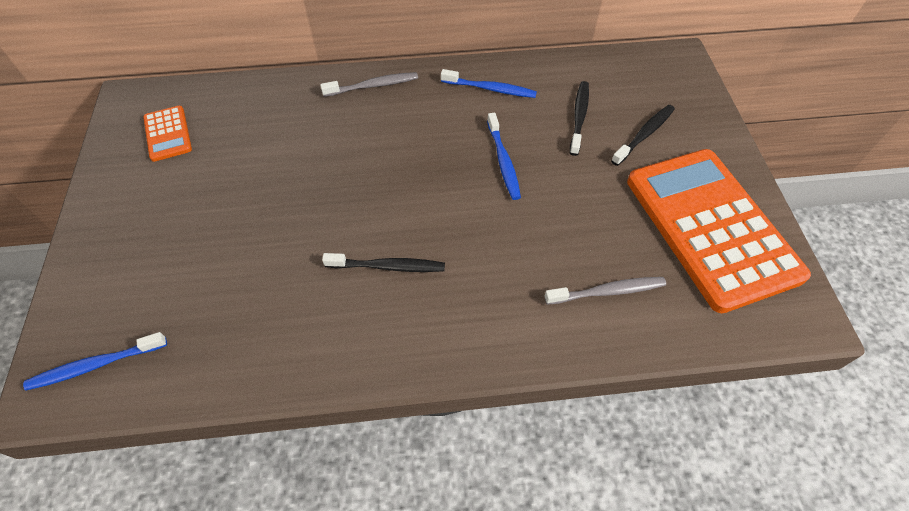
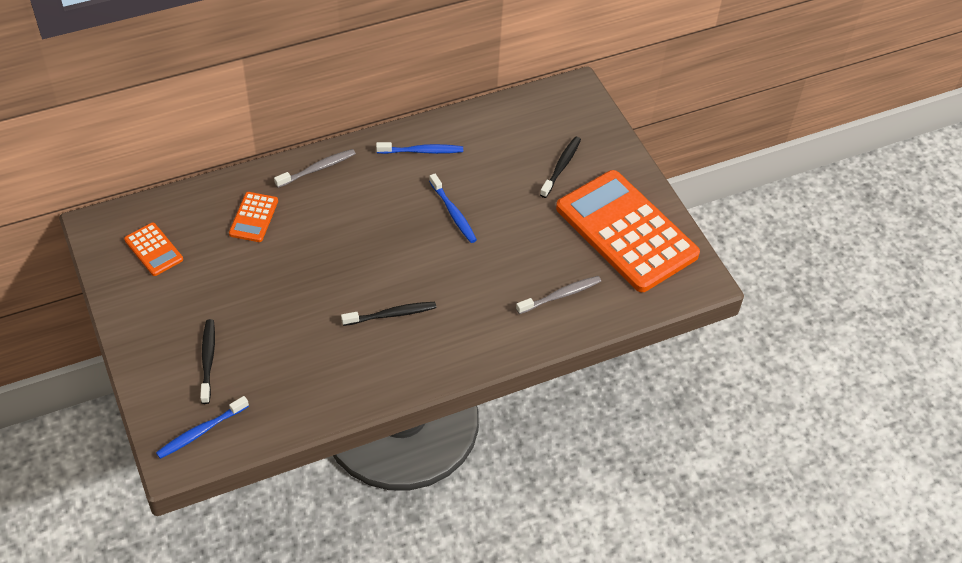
camera: 20 degrees left, 5 degrees down
black toothbrush [570,81,589,156] -> black toothbrush moved to [200,319,215,404]
none -> orange calculator [229,192,278,242]

